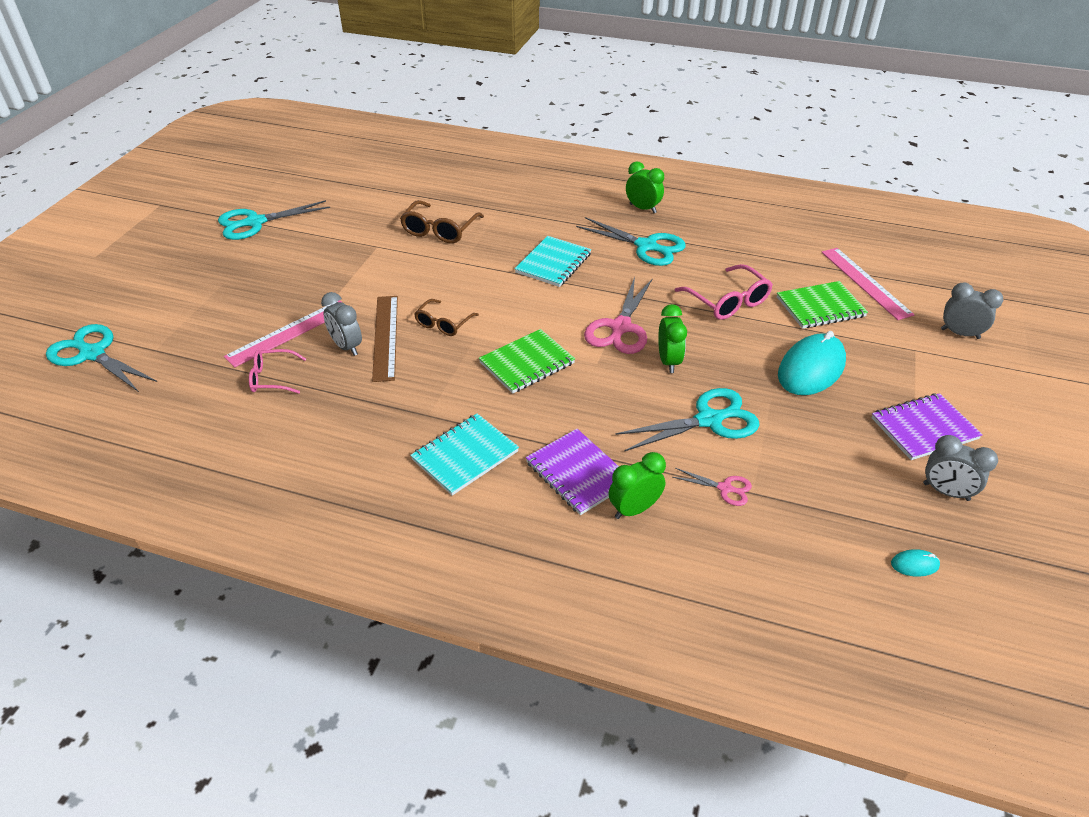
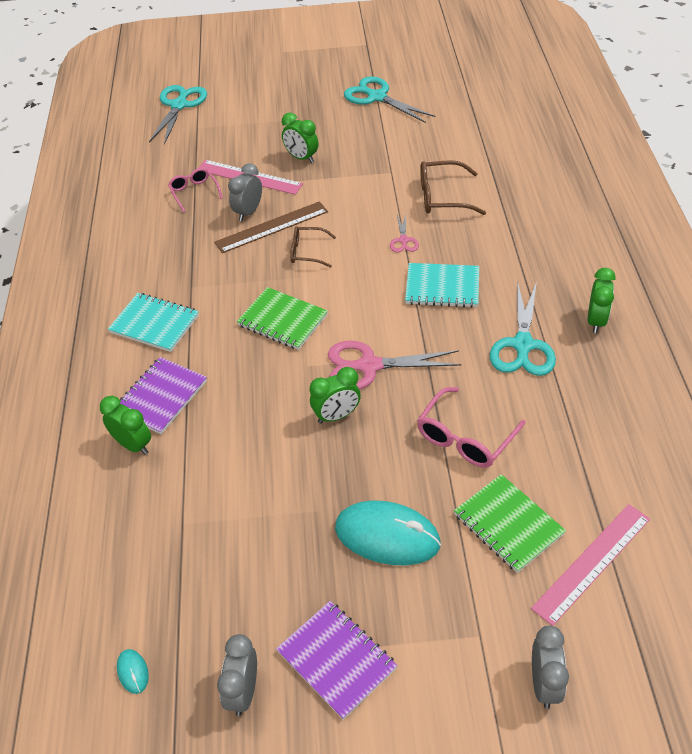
camera: 70 degrees right, 5 degrees up
turquoise scissors [615,388,759,451] -> none
pink scissors [673,468,752,506] -> pink scissors moved to [390,213,419,252]
none -> green clock [282,113,318,163]

